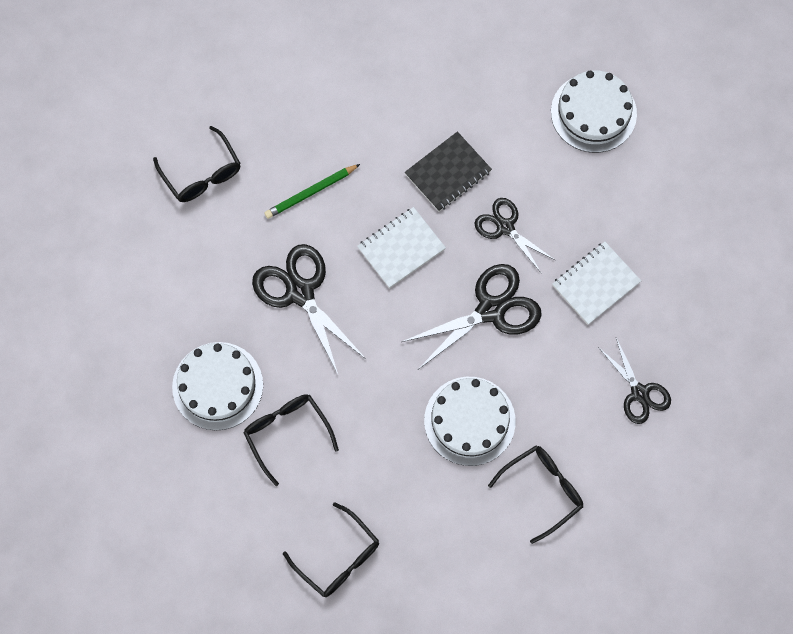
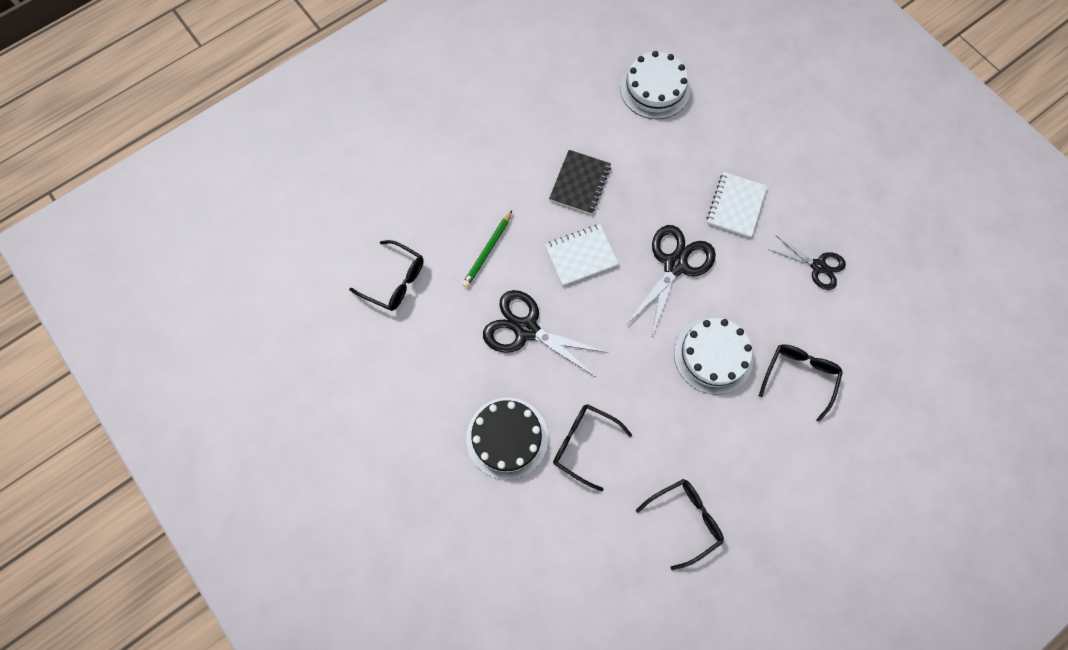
camera: 30 degrees left, 0 degrees up
white cake [172,342,263,430] -> black cake [466,398,548,480]
black glasses [283,502,379,597] -> black glasses turned 45 degrees counterclockwise [636,479,724,570]
white notebook [357,207,446,288] -> white notebook turned 45 degrees clockwise [545,224,619,286]
black scissors [475,198,555,273] -> none

